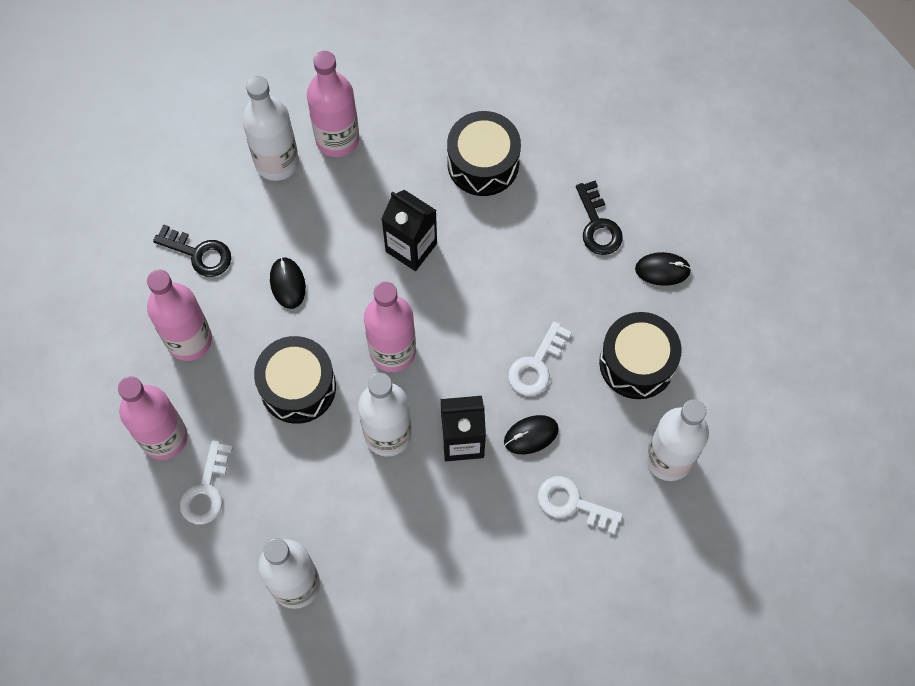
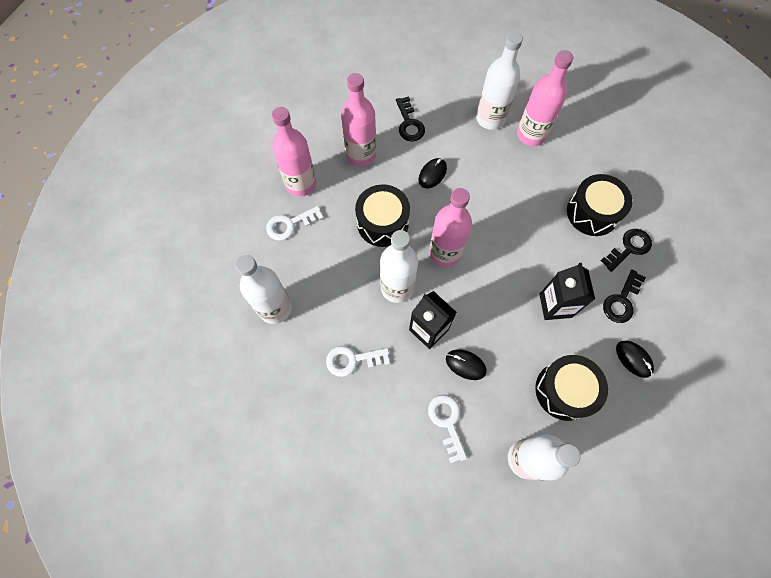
camera: 50 degrees right, 0 degrees up
black carton [381,190,437,271] -> black carton moved to [539,263,595,320]
white key [508,321,572,396] -> white key moved to [326,346,390,377]
none -> black key [601,229,652,272]

